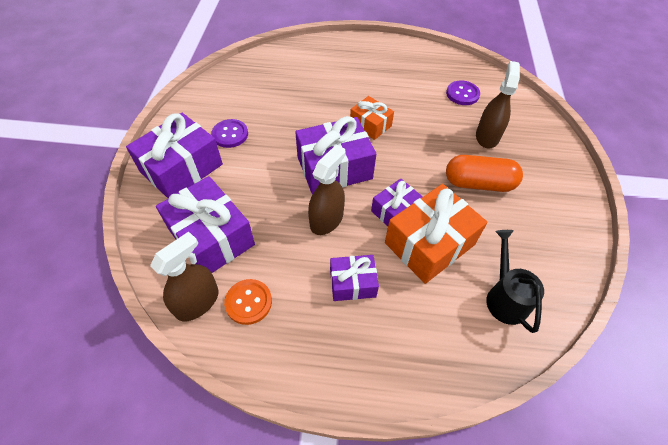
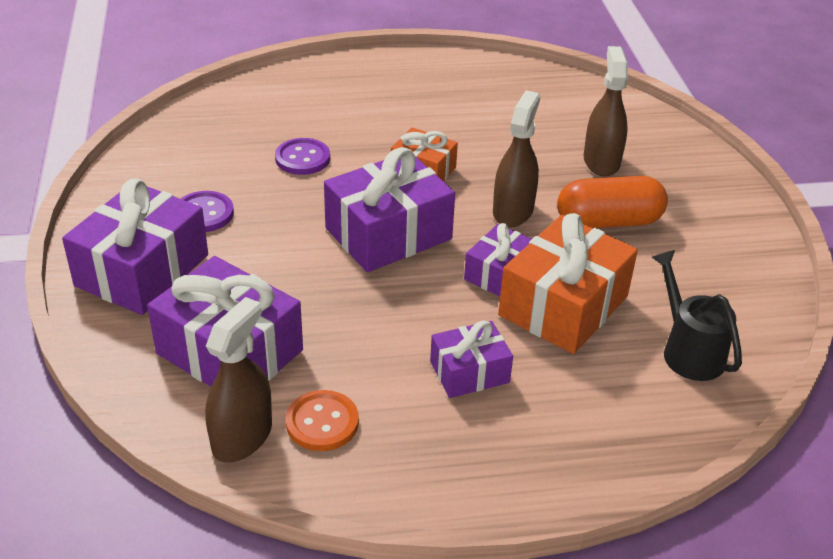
camera: 15 degrees left, 15 degrees down
brown spray bottle [308,145,346,235] -> brown spray bottle moved to [493,90,540,227]
purple button [446,81,480,105] -> purple button moved to [275,138,330,175]

